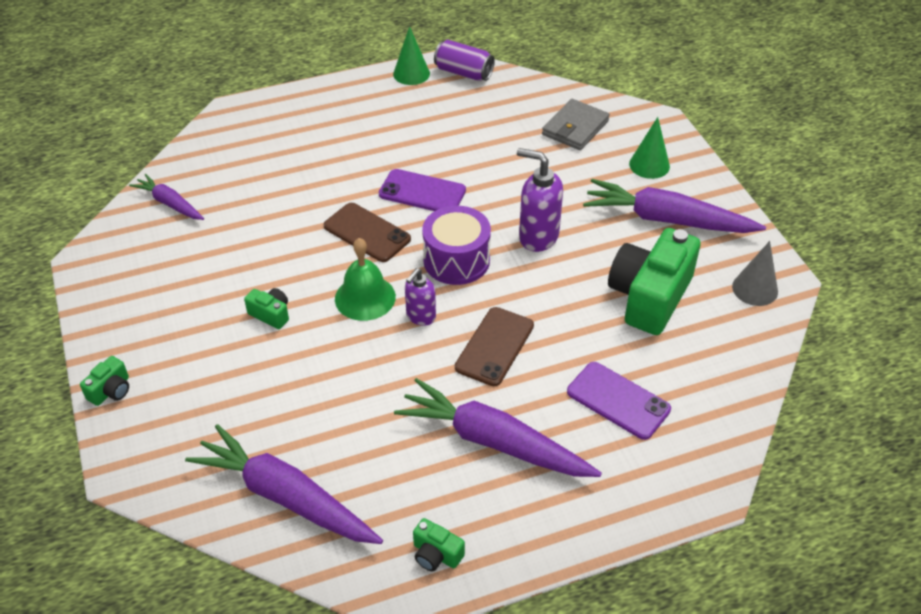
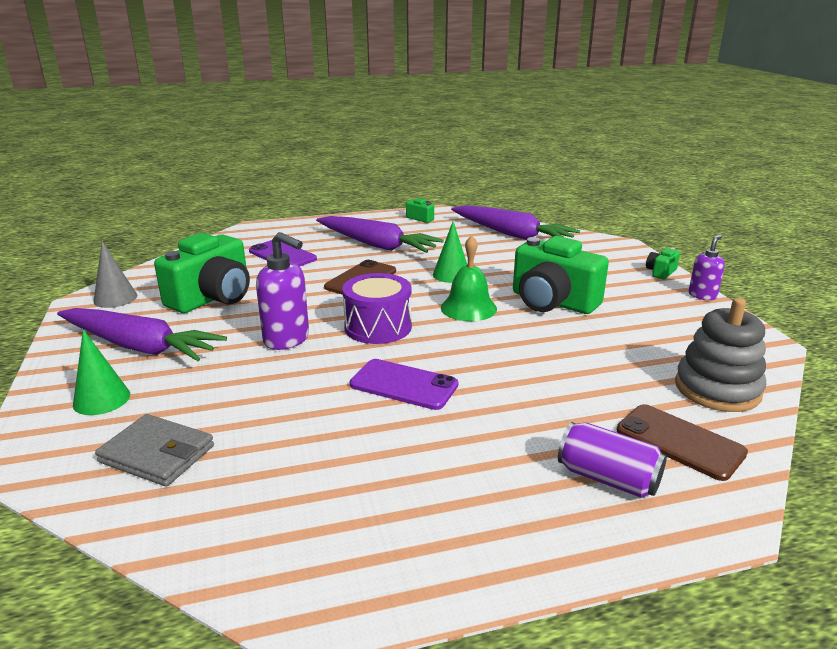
camera: 175 degrees left, 20 degrees down
purple carrot [129,174,204,220] -> grey stacking toy [675,298,766,412]
green camera [244,288,289,329] -> green camera [513,236,609,314], size x2.30
brown phone [324,203,411,262] -> brown phone moved to [616,404,748,481]
green cone [393,26,430,85] -> green cone moved to [433,221,467,283]
purple soap dispenser [405,268,436,326] -> purple soap dispenser moved to [688,234,725,300]
purple can [434,40,495,81] -> purple can moved to [558,422,667,498]
grey wallet [542,99,610,150] -> grey wallet turned 75 degrees clockwise [95,414,214,486]

